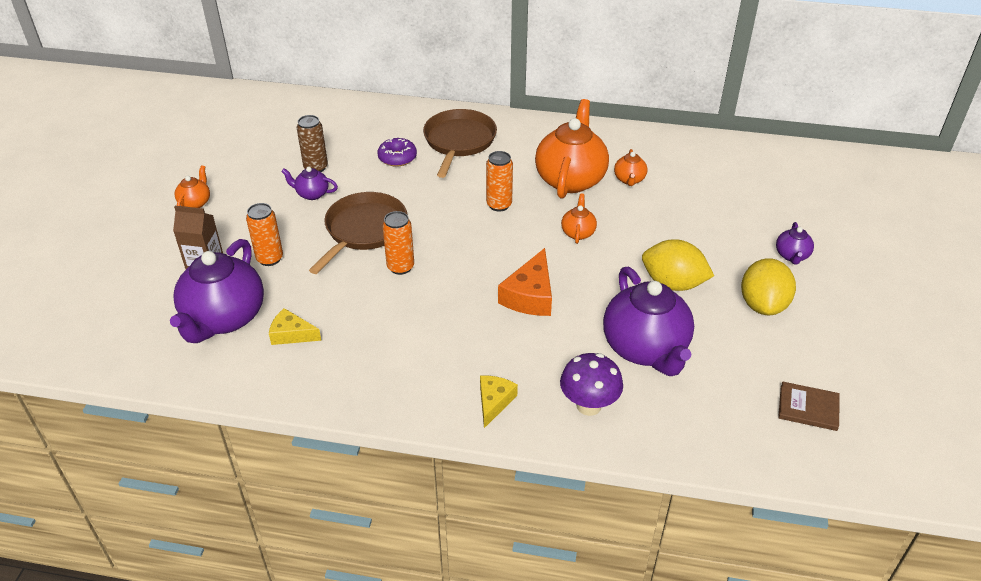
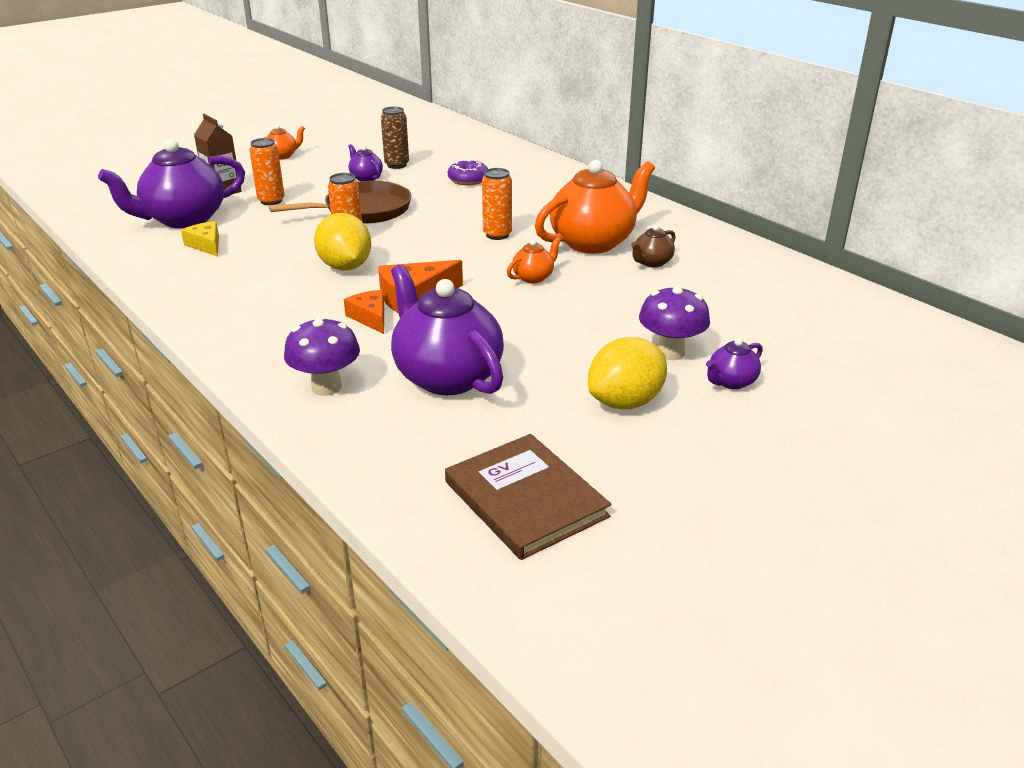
camera: 40 degrees right, 10 degrees down
brown pan [423,109,497,178] -> none
yellow cheese [480,376,518,428] -> none
purple teapot [603,266,694,376] -> purple teapot turned 120 degrees clockwise [391,265,504,395]
orange teapot [614,149,648,186] -> brown teapot [631,224,676,267]
yellow lemon [642,239,714,291] -> yellow lemon moved to [314,213,371,271]
brown book [778,382,840,431] -> brown book [445,434,611,560], size x1.73
none -> orange cheese [344,290,384,334]
none -> purple mushroom [639,285,710,360]

